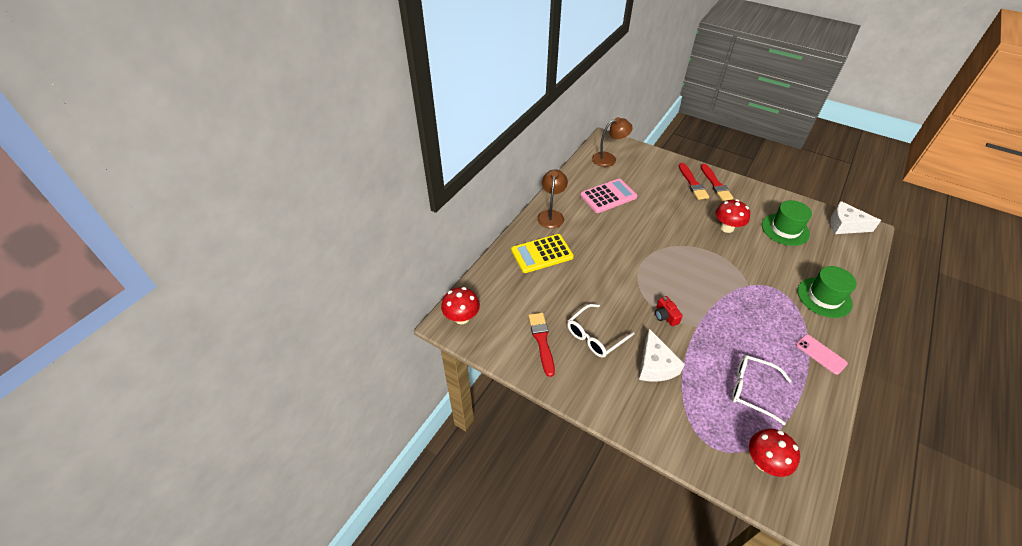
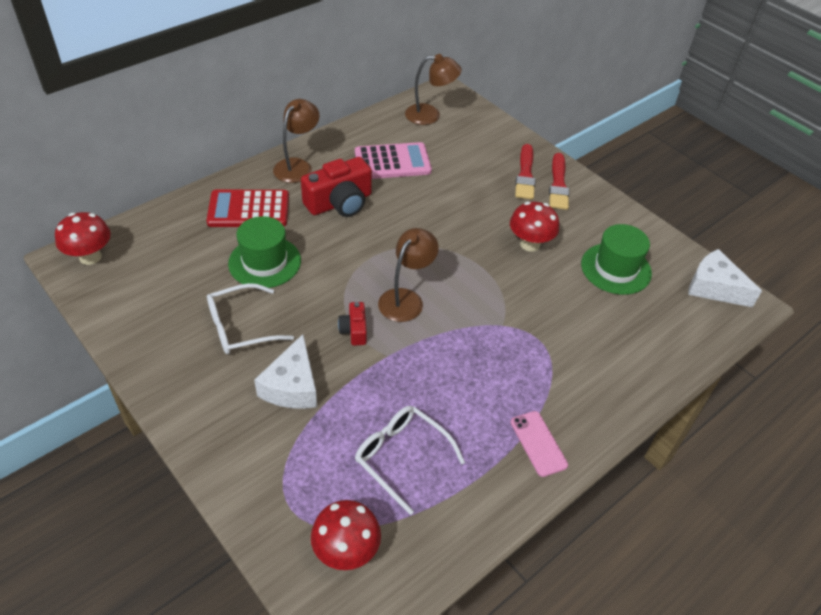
camera: 15 degrees right, 0 degrees up
yellow calculator [511,234,574,273] -> red calculator [206,190,289,227]
red brush [529,313,555,377] -> none
green hat [798,266,857,318] -> green hat moved to [228,216,301,288]
none -> red camera [301,157,372,217]
none -> brown lamp [378,228,439,322]

